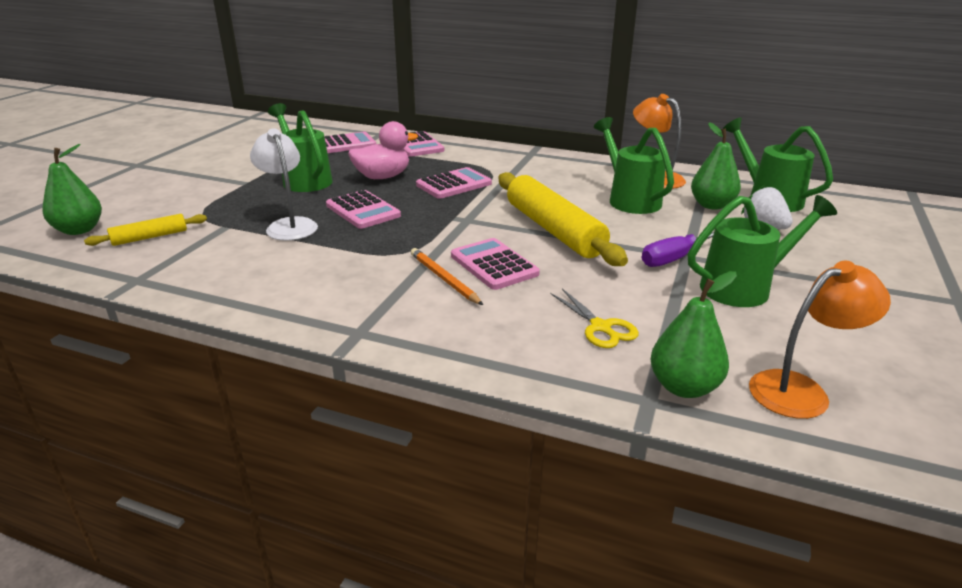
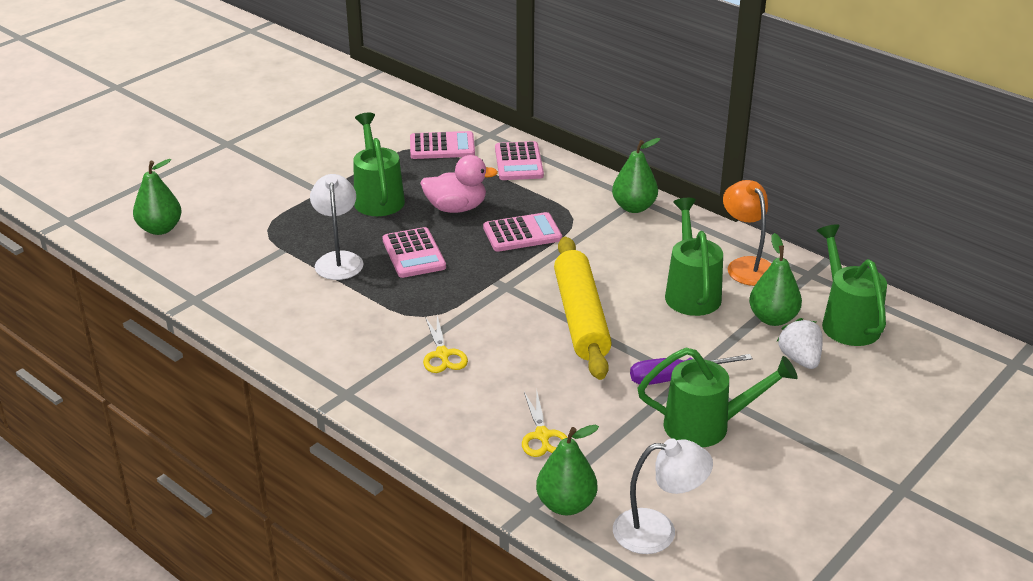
camera: 20 degrees right, 5 degrees up
yellow rolling pin [84,214,207,246] -> none
orange pencil [411,248,483,305] -> yellow scissors [423,316,468,373]
pink calculator [451,238,540,290] -> none
orange lamp [749,261,891,419] -> white lamp [613,438,713,554]
none -> green pear [612,138,660,213]

